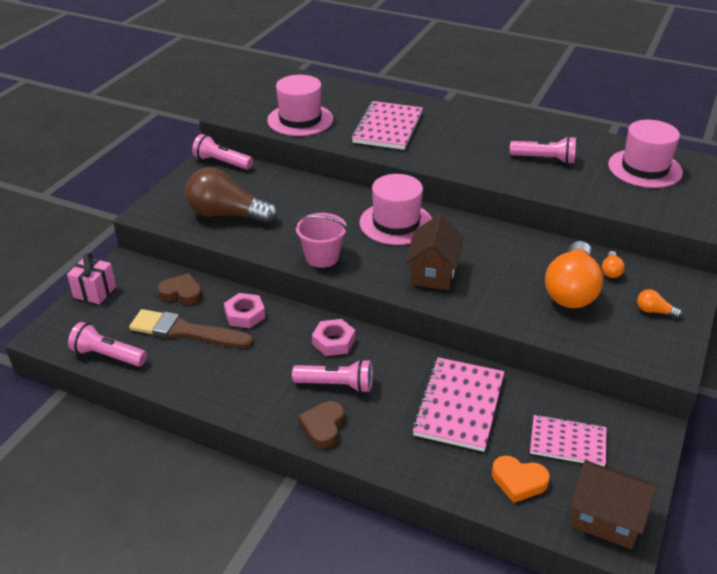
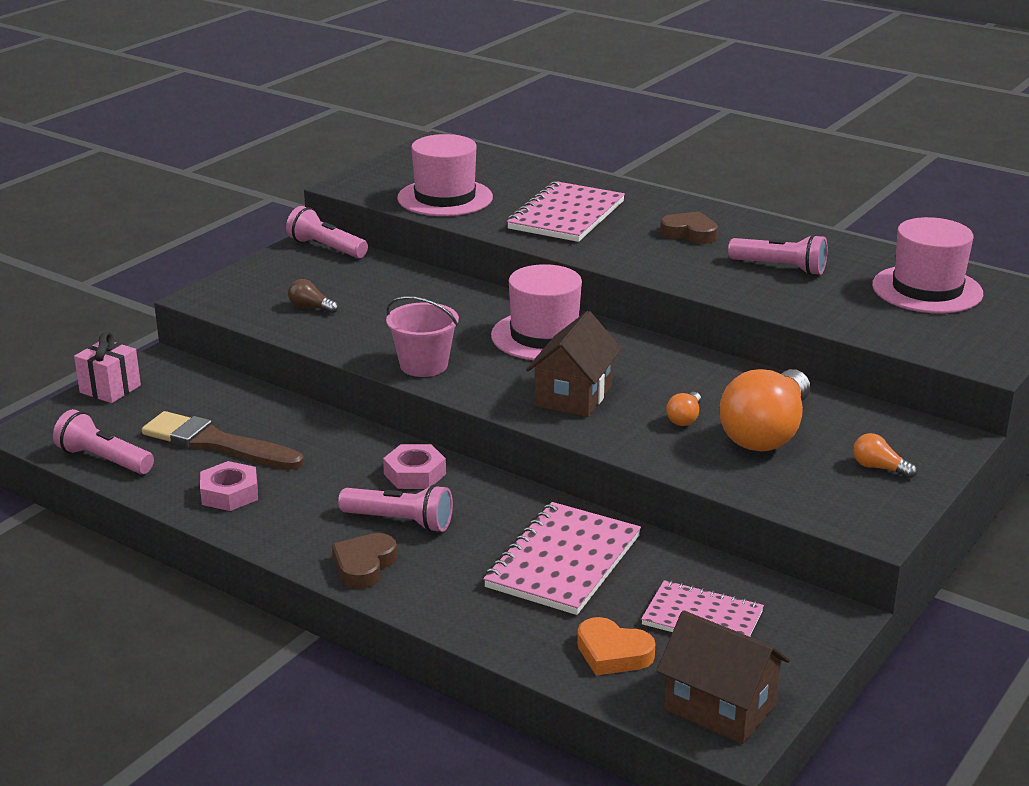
camera: 10 degrees right, 10 degrees down
brown heart [157,273,202,305] -> brown heart moved to [660,211,718,244]
brown light bulb [185,168,278,224] -> brown light bulb [288,279,338,314], size x0.41
pink nut [224,293,265,328] -> pink nut moved to [200,461,258,511]
orange light bulb [602,251,625,278] -> orange light bulb moved to [666,392,701,426]

